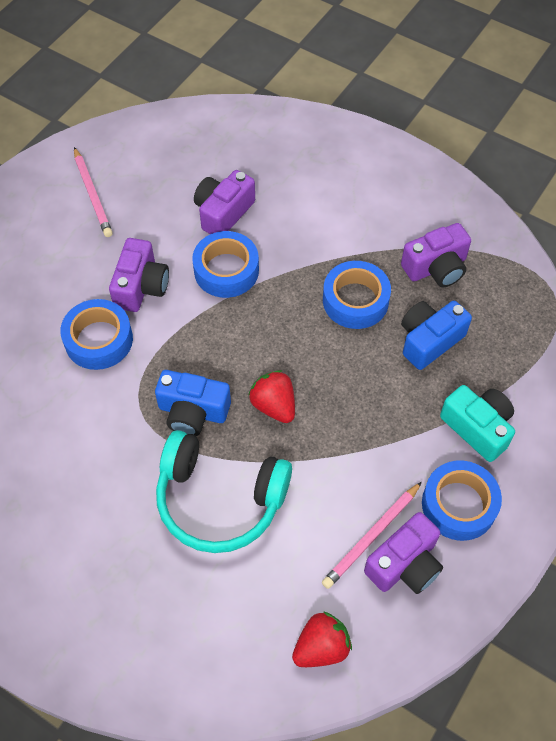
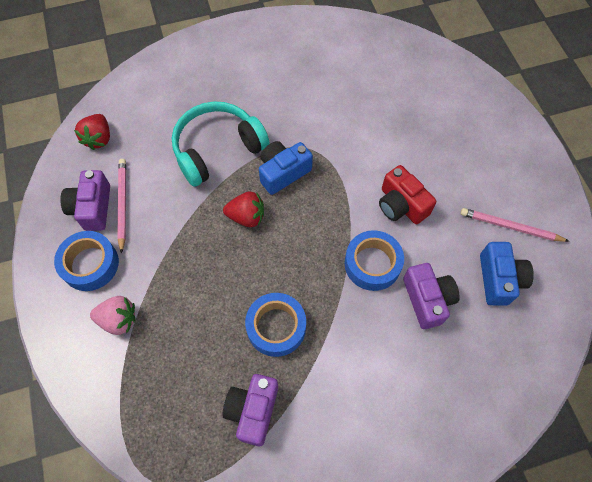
camera: 130 degrees right, 5 degrees up
blue tape [60,299,133,370] -> none
purple camera [109,238,169,312] -> red camera [379,165,436,224]
blue camera [401,301,472,370] -> blue camera moved to [480,242,534,305]
turquoise camera [440,385,515,462] -> pink strawberry [90,296,136,335]

